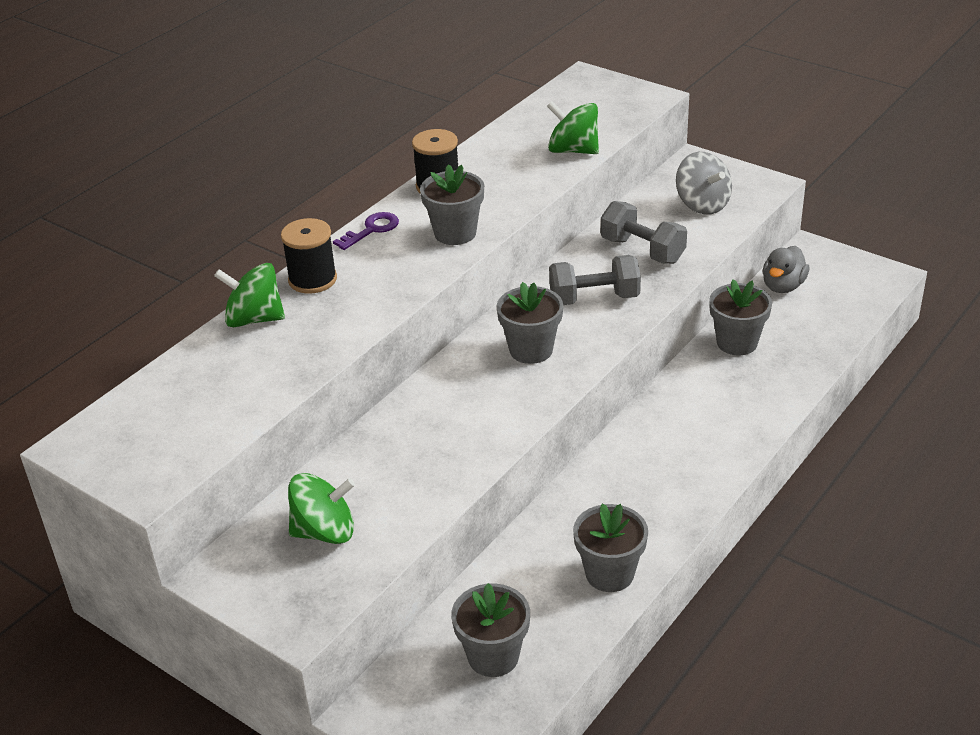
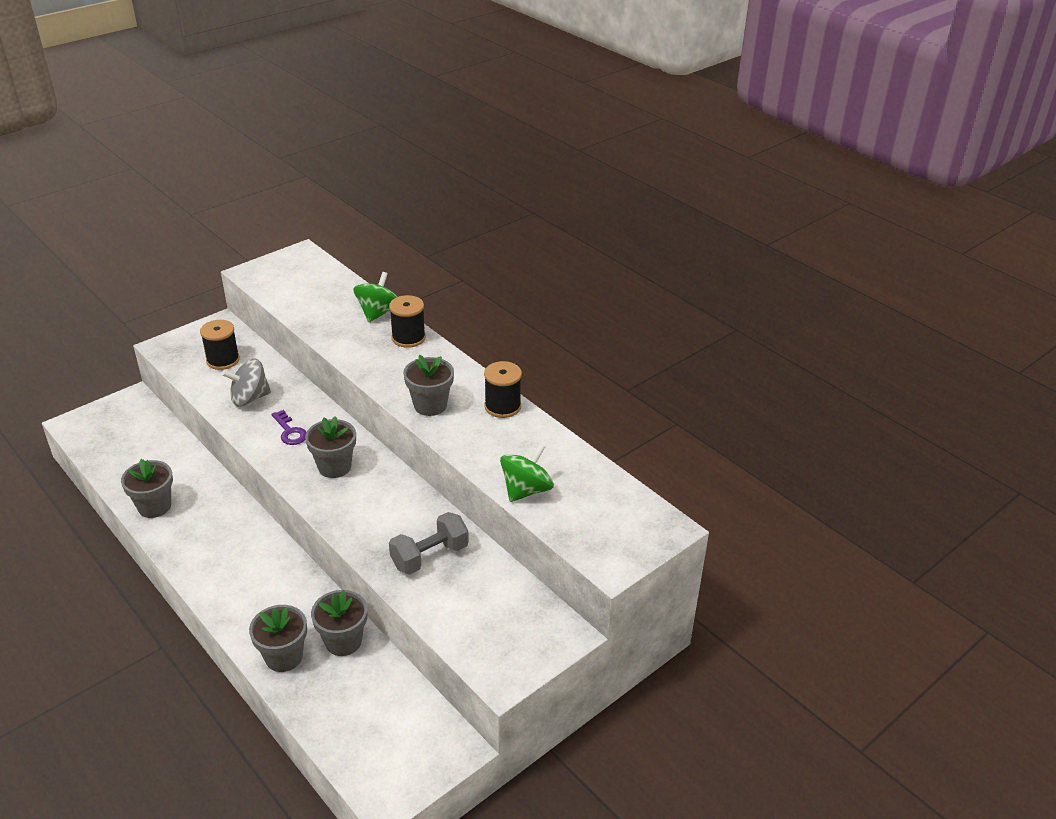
camera: 100 degrees right, 0 degrees up
green spinning top [288,473,355,544] -> black spool [200,320,240,370]
purple key [333,212,399,250] -> purple key moved to [272,410,306,445]
grey flower pot [451,583,530,677] -> grey flower pot moved to [249,605,307,672]
grey dumbbell [549,255,641,305] -> none
grey spinning top [676,152,732,214] -> grey spinning top moved to [222,358,271,406]
grey duck [763,246,809,293] -> none

